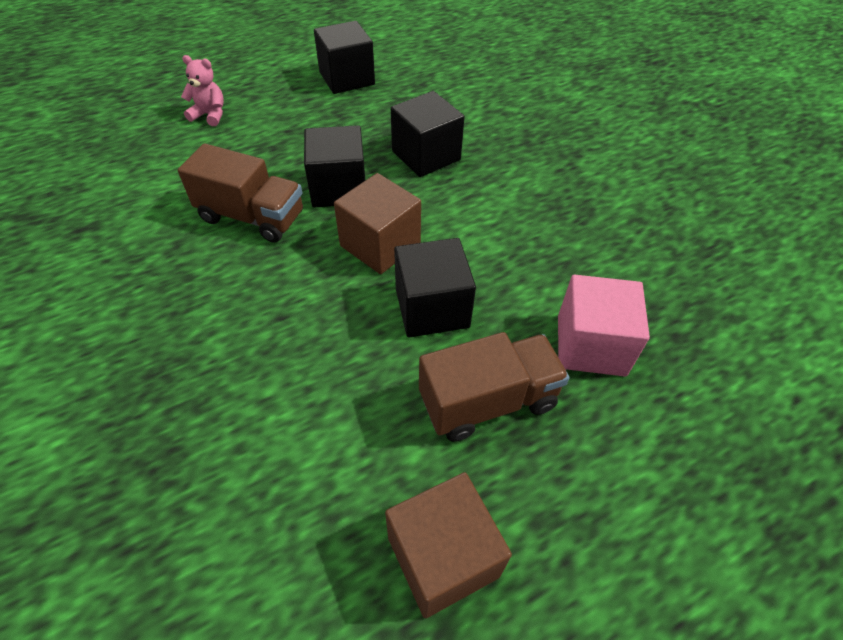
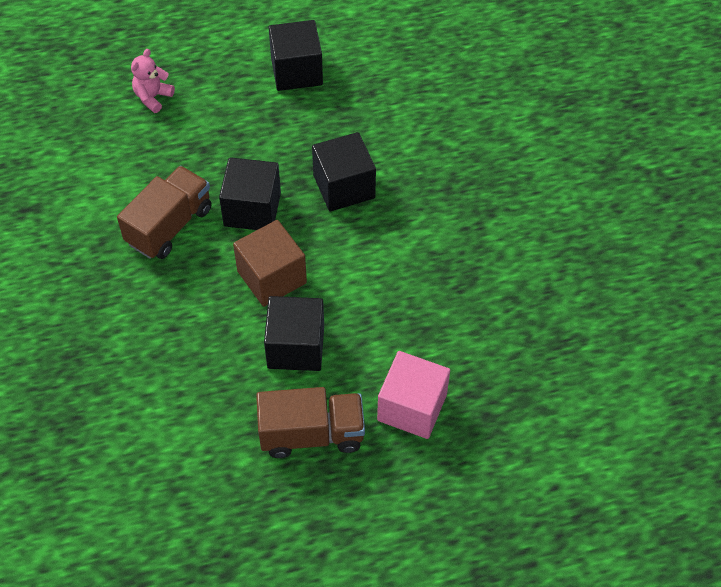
camera: 15 degrees right, 5 degrees up
brown truck [178,143,303,243] -> brown truck turned 90 degrees counterclockwise [117,166,212,259]
pink teddy bear [181,55,224,126] -> pink teddy bear turned 90 degrees counterclockwise [131,49,175,113]
brown cube [385,472,512,618] -> none

